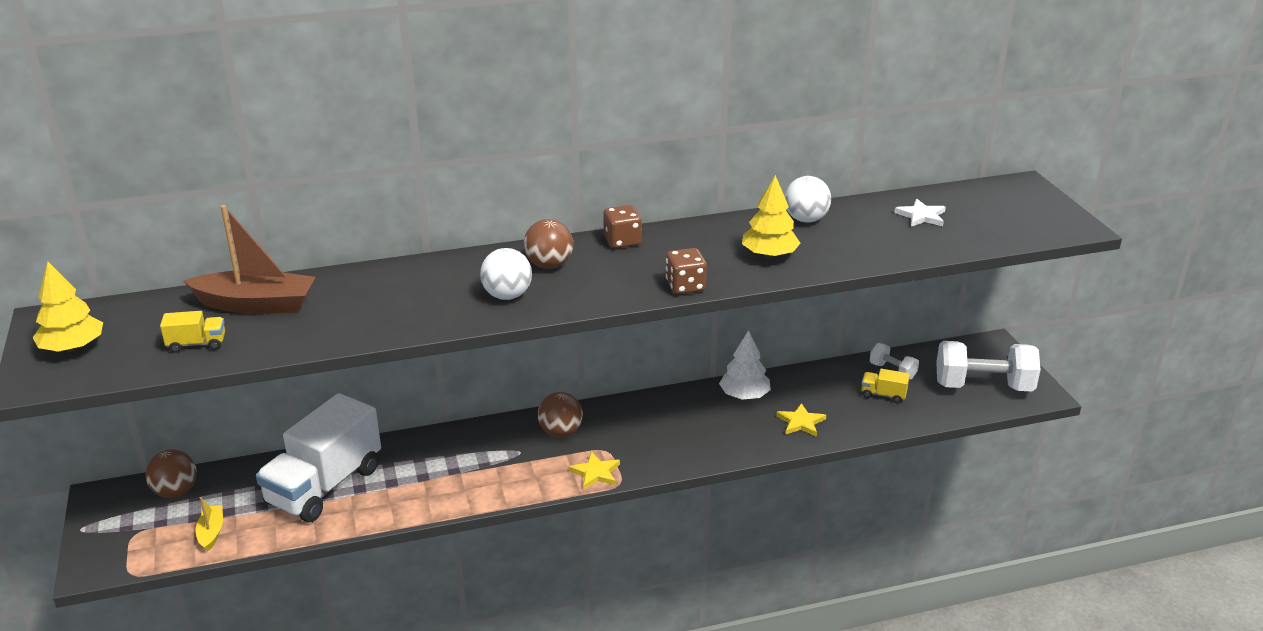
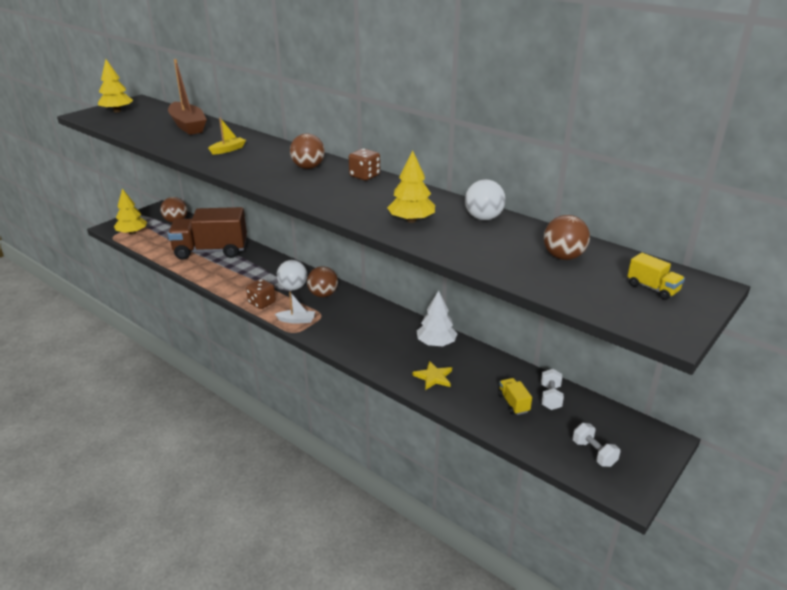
camera: 55 degrees right, 0 degrees up
yellow truck [160,311,225,353] -> yellow truck moved to [627,253,685,300]
yellow boat [195,497,223,552] -> yellow boat moved to [208,118,246,155]
white truck [256,393,381,522] -> brown truck [168,207,247,260]
white ball [480,248,532,300] -> white ball moved to [277,260,307,290]
yellow star [569,452,620,489] -> white boat [275,292,315,324]
brown dice [666,248,707,294] -> brown dice moved to [246,279,276,309]
white star [894,199,946,227] -> brown ball [544,215,590,260]
white dumbbell [936,341,1041,391] -> white dumbbell [573,423,620,467], size x0.50
none -> yellow tree [114,189,147,235]

